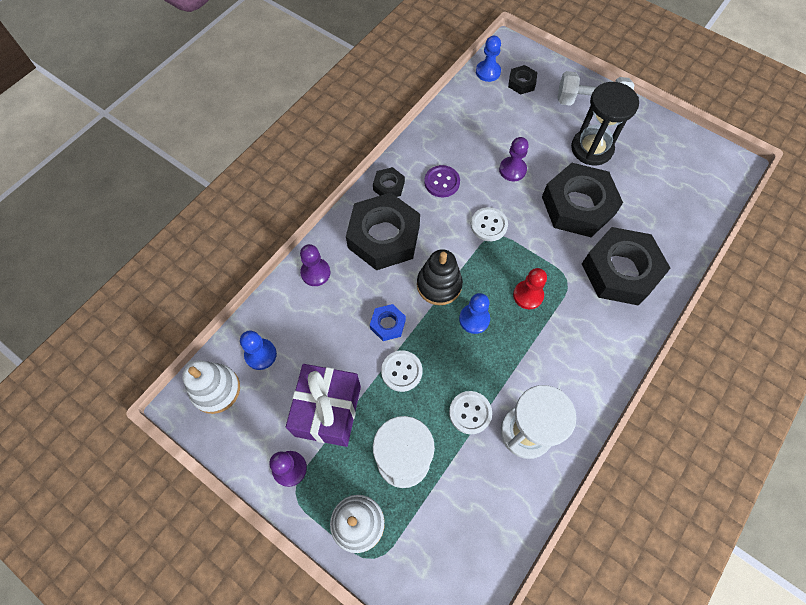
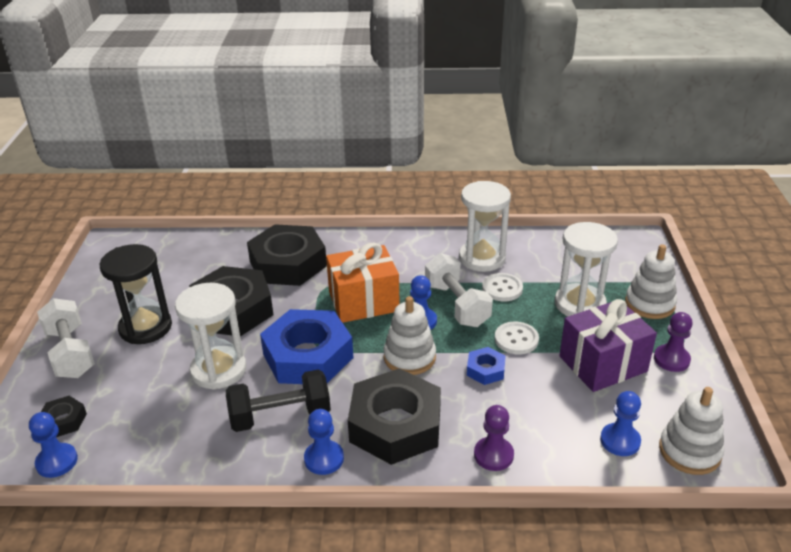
camera: 125 degrees left, 30 degrees down
black nut [373,167,405,197] -> blue pawn [304,409,344,475]
black stacking toy [417,249,463,305] -> white stacking toy [383,296,436,375]
purple button [424,165,460,197] -> black dumbbell [226,370,331,432]
white button [471,207,508,241] -> blue nut [260,309,353,384]
purple pawn [499,137,529,181] -> white hourglass [175,283,246,389]
red pawn [513,268,547,309] -> orange gift [326,242,400,323]
none -> white dumbbell [425,253,493,327]

